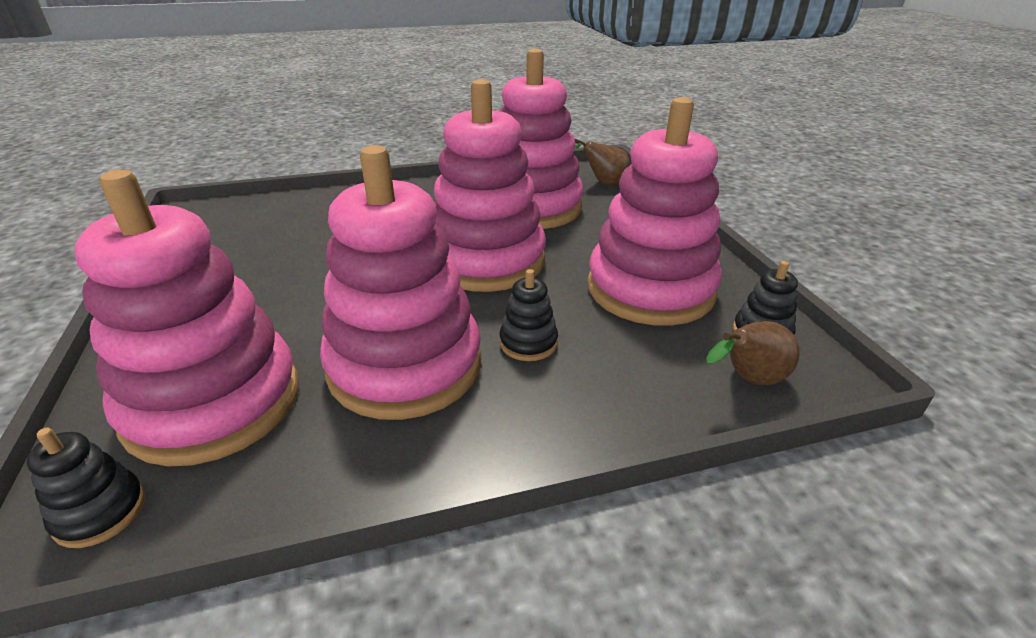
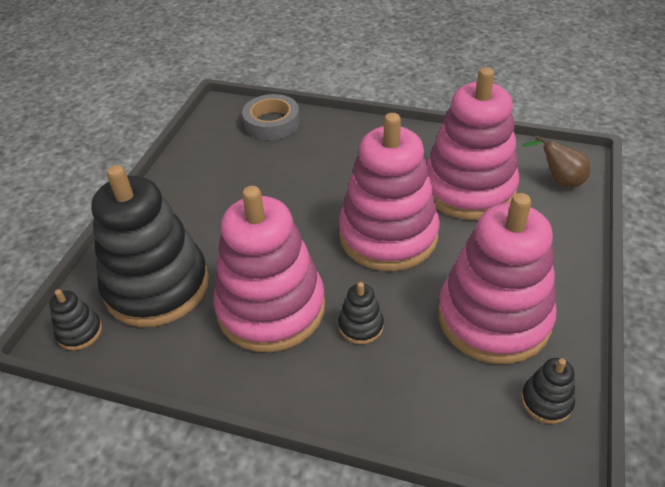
camera: 35 degrees right, 10 degrees up
pink stacking toy [74,170,299,467] -> black stacking toy [91,165,209,327]
brown pear [706,321,800,385] -> none
none -> grey tape [242,94,300,140]

